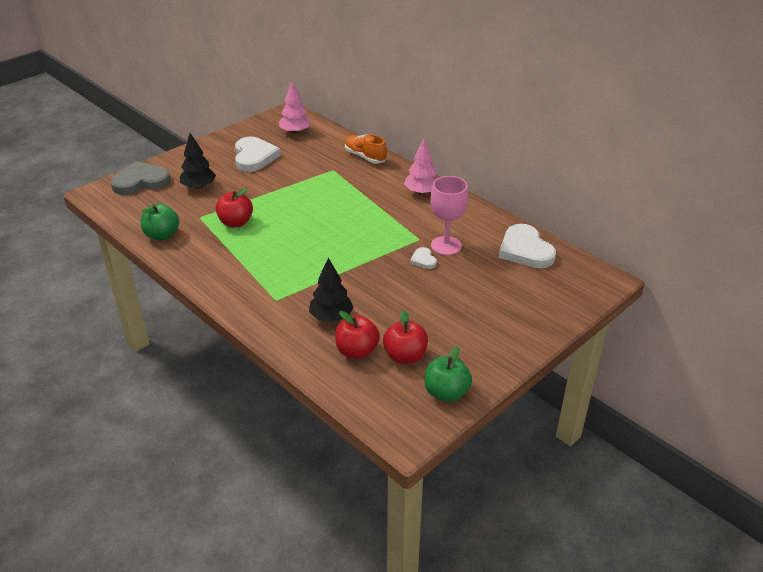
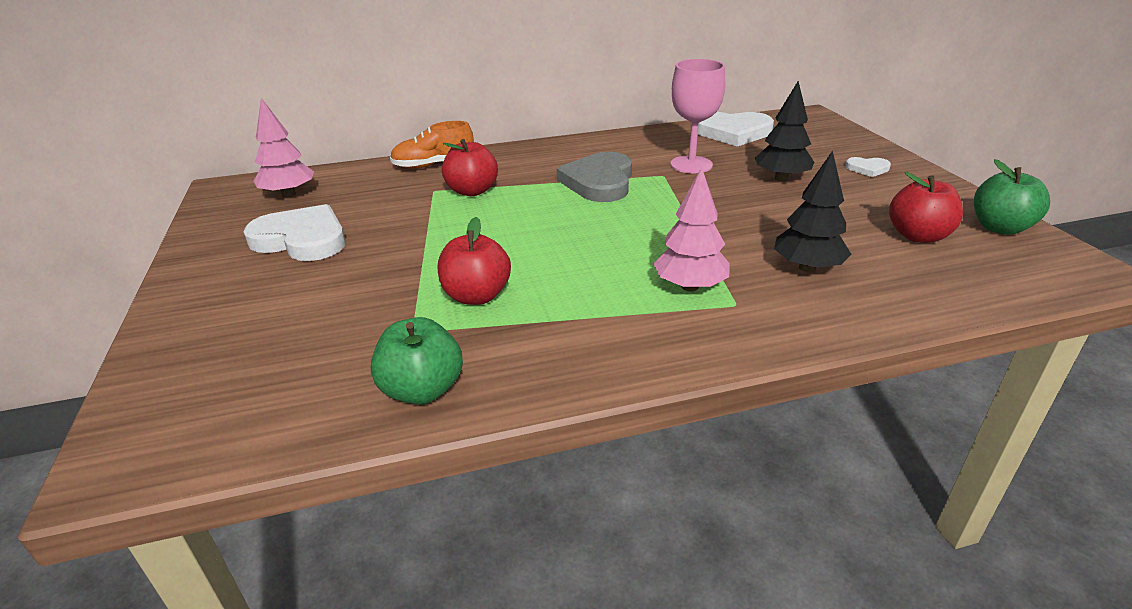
camera: 60 degrees left, 5 degrees down
grey heart [111,161,171,195] -> grey heart moved to [557,152,632,202]
black tree [180,133,216,189] -> black tree moved to [755,81,814,181]
red apple [335,311,380,359] -> red apple moved to [442,139,498,196]
pink tree [404,139,438,195] -> pink tree moved to [653,167,730,291]
white heart [410,247,437,269] -> white heart moved to [845,157,891,177]

